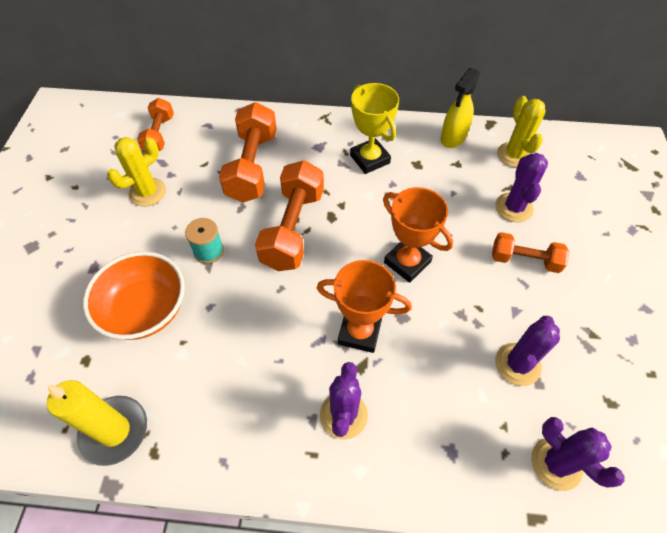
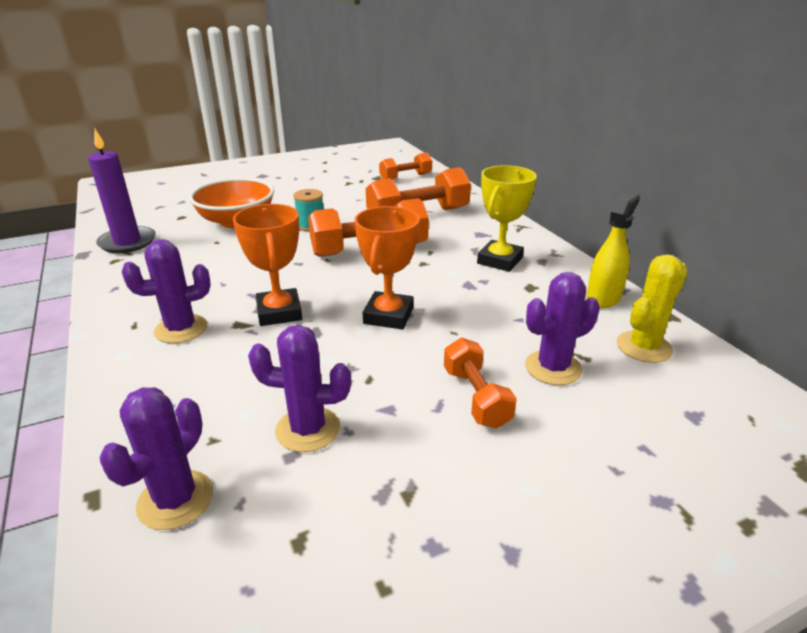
camera: 60 degrees right, 25 degrees down
yellow candle [47,380,147,466] -> purple candle [88,129,156,253]
yellow cactus [107,137,166,207] -> none
yellow spray bottle [441,68,480,148] -> yellow spray bottle turned 120 degrees clockwise [586,192,640,309]

